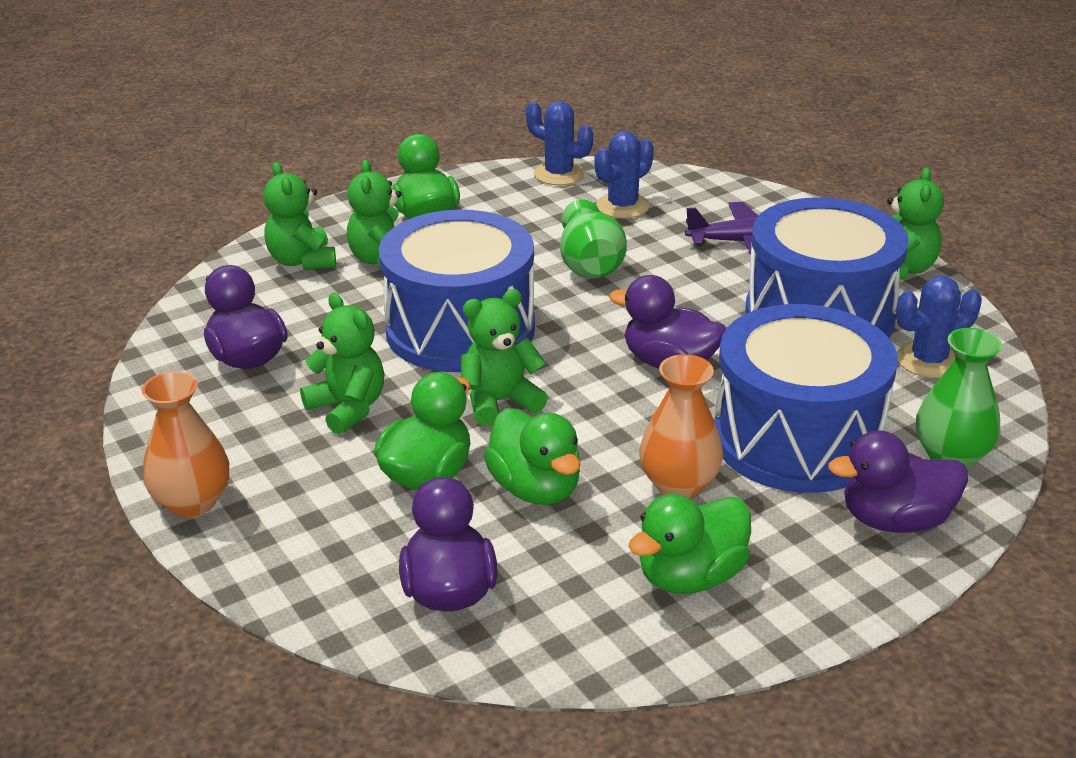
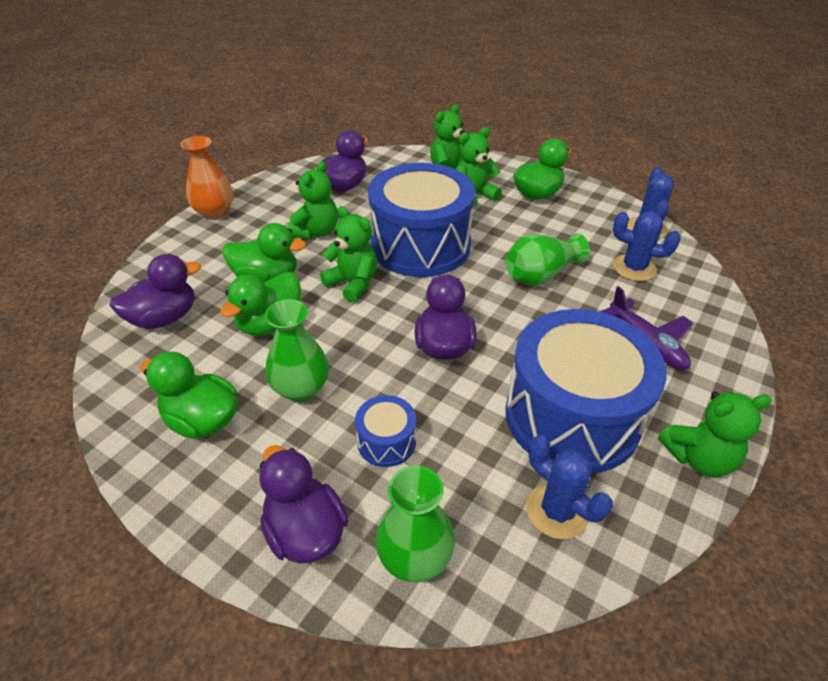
camera: 65 degrees right, 10 degrees up
orange vase [639,354,724,498] -> green vase [265,299,329,402]
blue drum [714,304,898,493] -> blue drum [355,395,416,467], size x0.43

